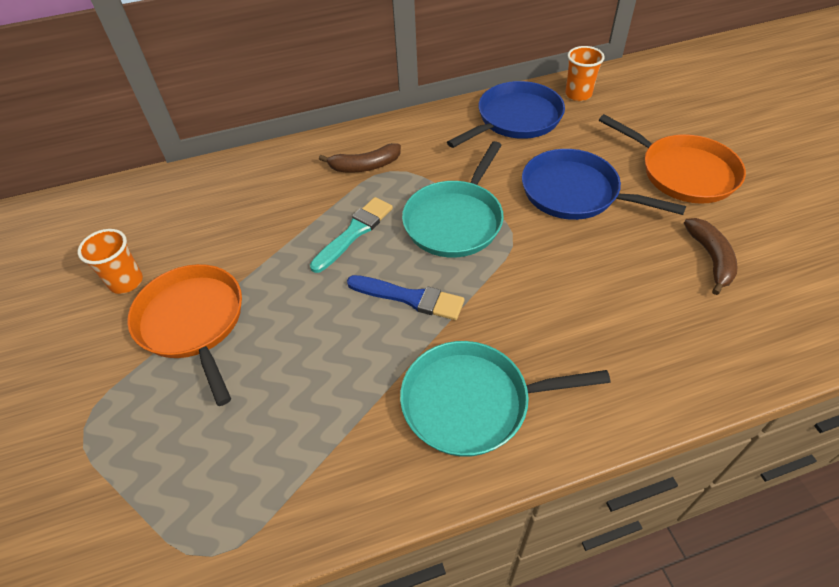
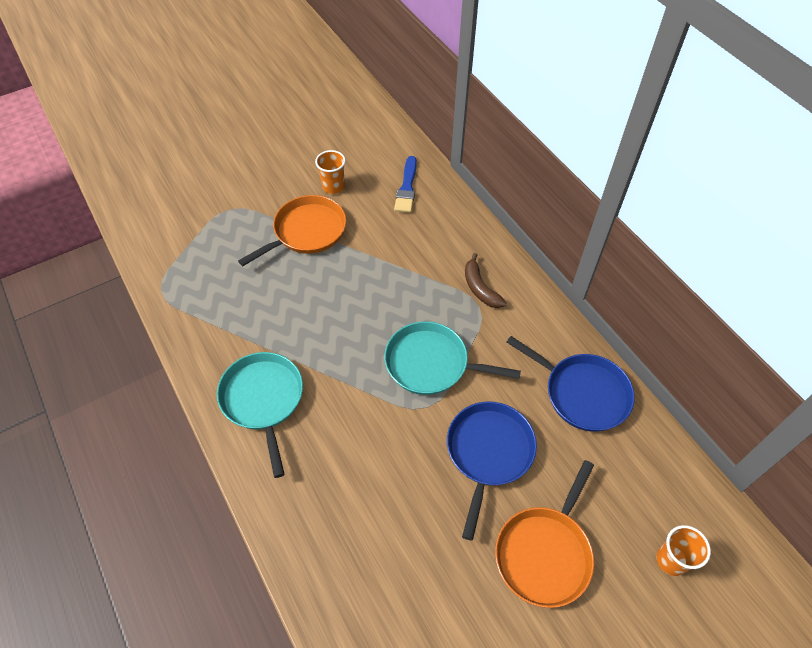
camera: 75 degrees right, 5 degrees up
turquoise brush [310,197,393,273] -> none
blue brush [347,275,464,320] -> blue brush moved to [394,156,417,213]
orange cup [565,46,605,101] -> orange cup moved to [656,525,711,576]
brown banana [684,218,737,295] -> none

